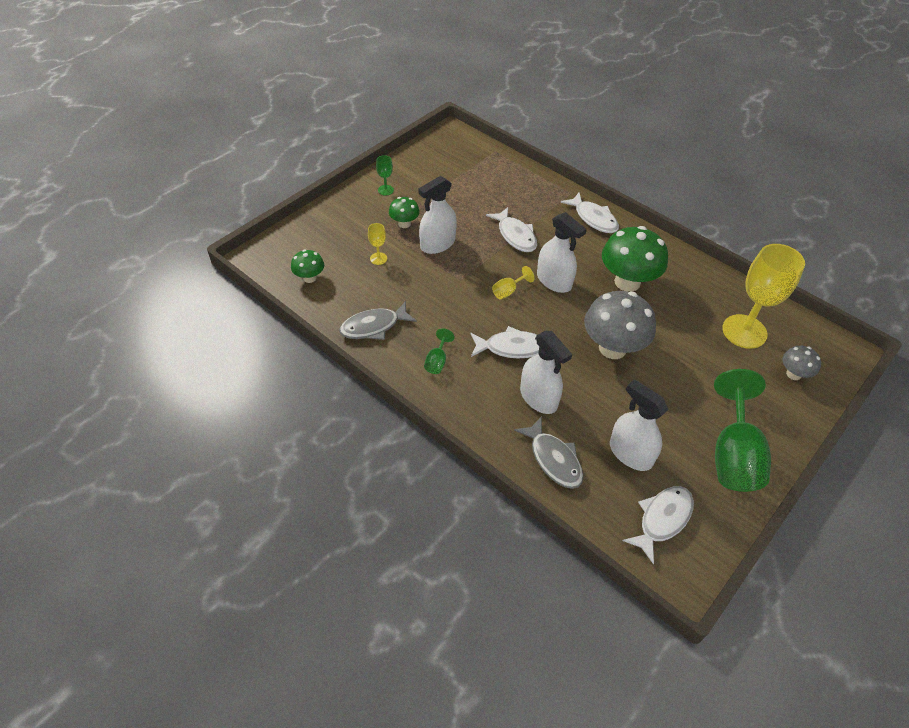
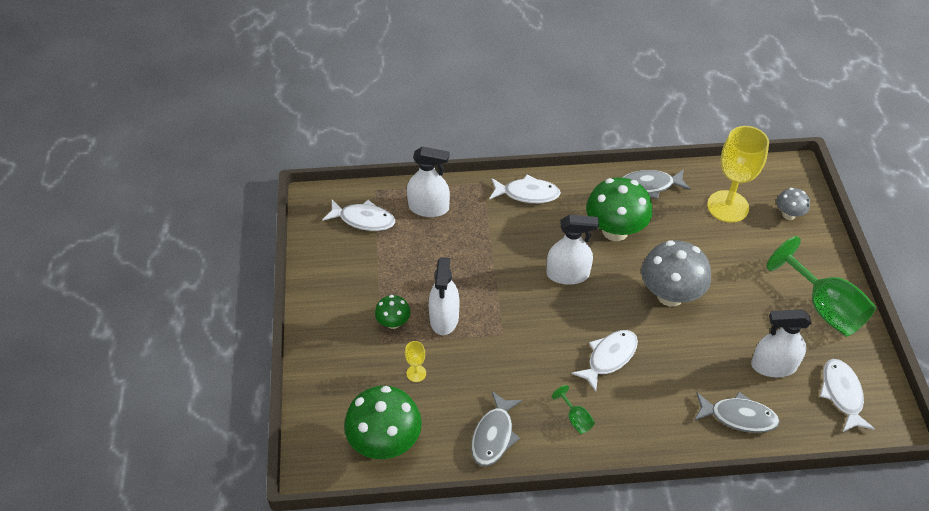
camera: 45 degrees left, 0 degrees up
green mushroom [291,250,324,283] -> green mushroom [344,386,422,459], size x1.96
green goblet [376,155,394,196] -> none
white fish [486,207,537,252] -> white fish moved to [322,200,395,231]
yellow goblet [492,266,535,299] -> none
white spray bottle [520,331,572,414] -> white spray bottle moved to [407,146,450,217]
none -> grey fish [622,169,690,199]

